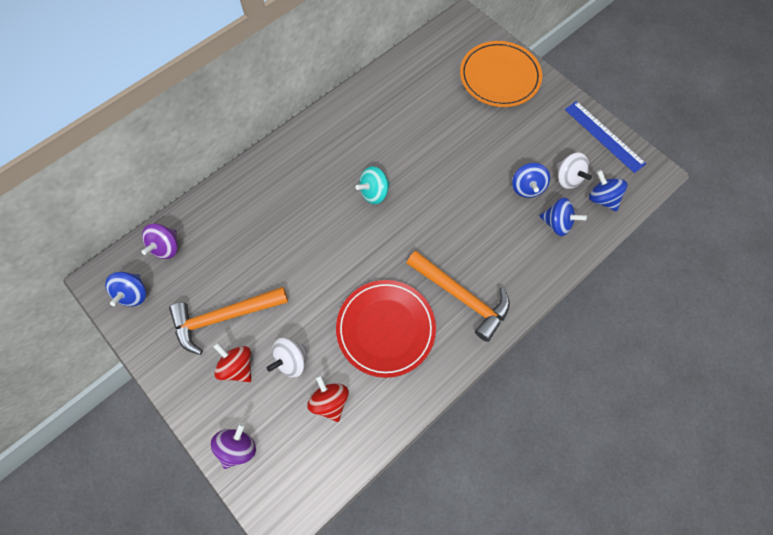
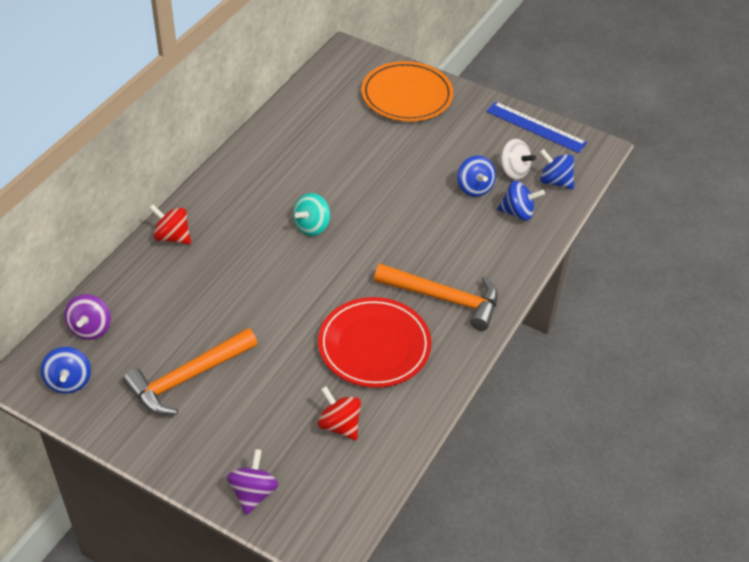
camera: 20 degrees left, 20 degrees down
red spinning top [213,343,251,382] -> red spinning top moved to [149,204,191,244]
white spinning top [267,338,308,377] -> none

